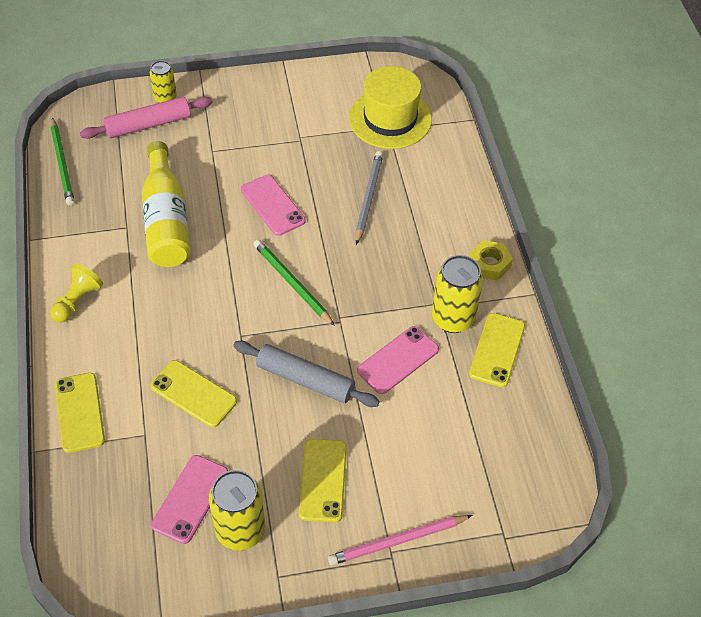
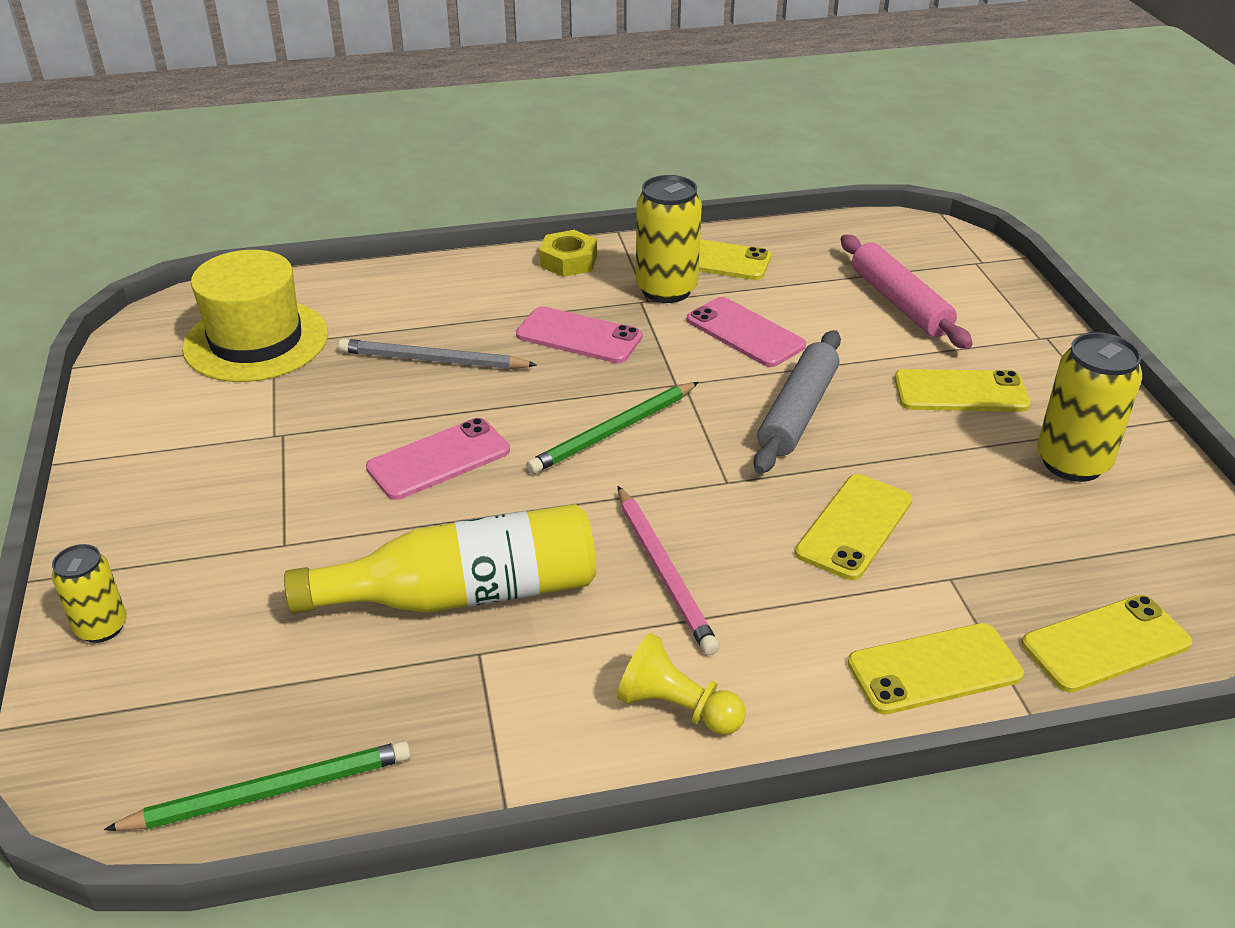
camera: 90 degrees left, 15 degrees down
pink rolling pin [80,97,213,139] -> pink rolling pin moved to [841,235,973,349]
pink phone [151,455,228,544] -> pink phone moved to [516,306,642,363]
pink pencil [328,515,473,565] -> pink pencil moved to [618,486,720,655]
none -> yellow phone [1022,595,1192,693]

